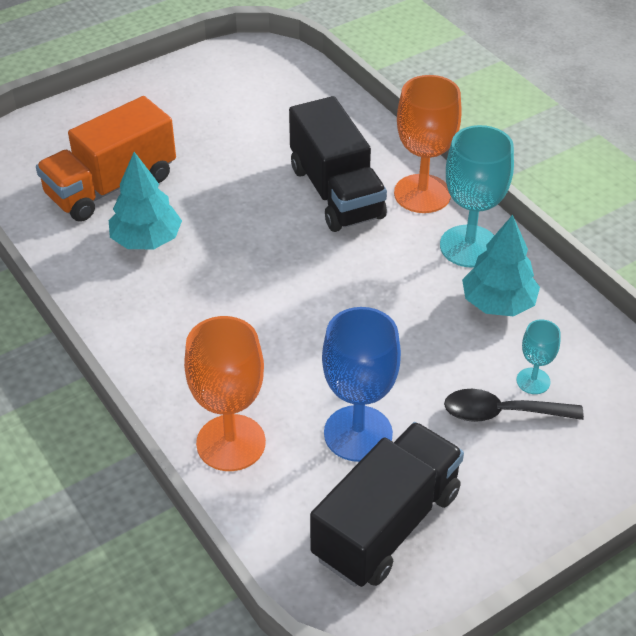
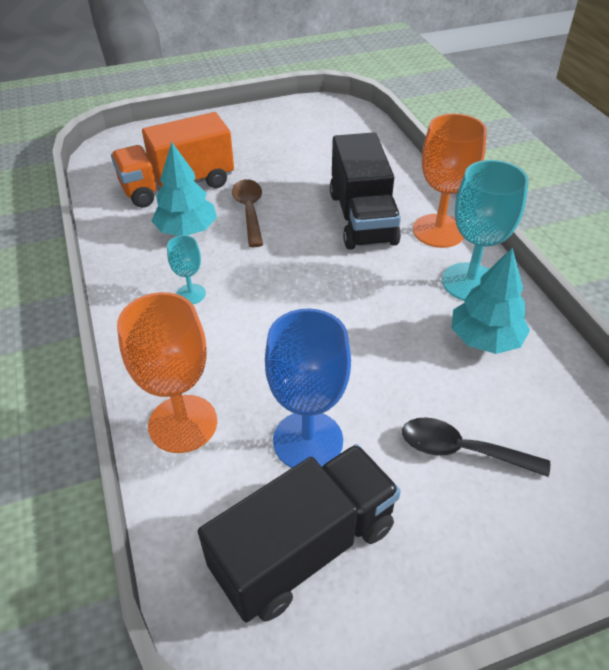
camera: 15 degrees right, 0 degrees up
turquoise goblet [516,320,561,394] -> turquoise goblet moved to [167,235,206,304]
none -> brown spoon [232,179,263,247]

